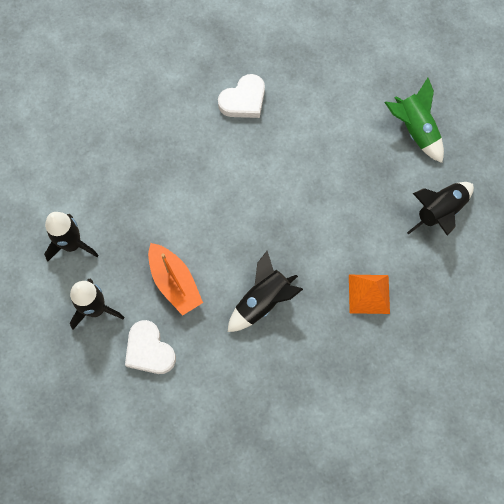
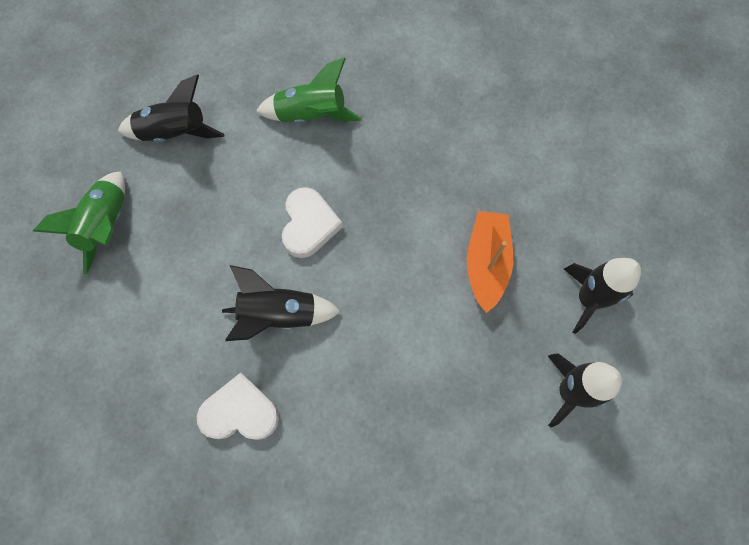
camera: 140 degrees left, 0 degrees up
white heart [125,320,176,374] -> white heart moved to [282,187,343,258]
black rocket [228,251,303,332] -> black rocket moved to [222,265,341,341]
orange pyramid [349,275,390,314] -> green rocket [256,57,361,123]

